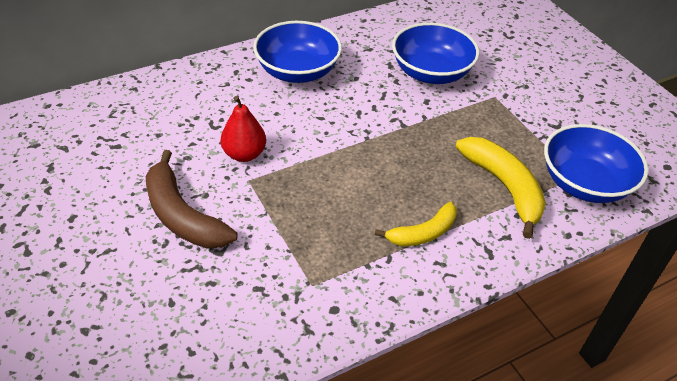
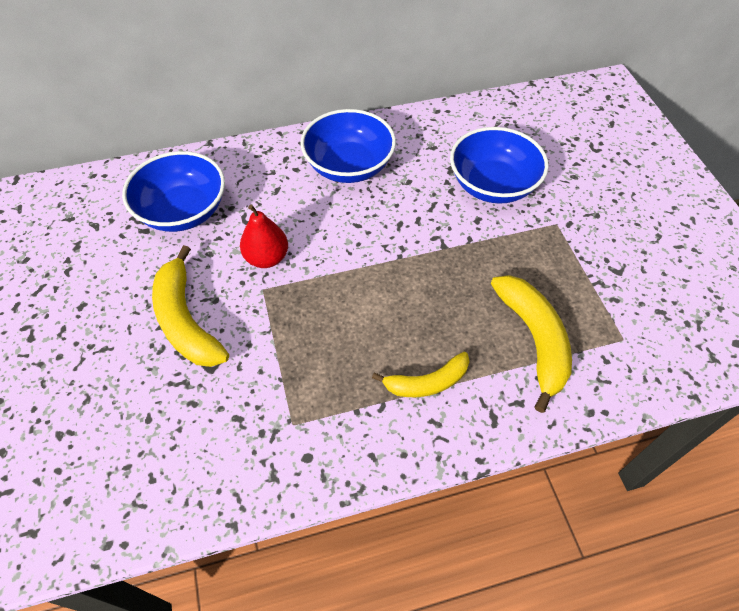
camera: 15 degrees right, 10 degrees up
brown banana [146,150,238,249] -> yellow banana [152,245,229,367]
blue bowl [544,124,649,203] -> blue bowl moved to [122,151,225,232]

